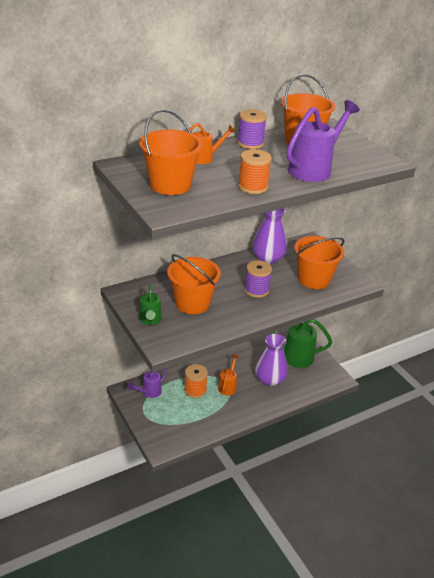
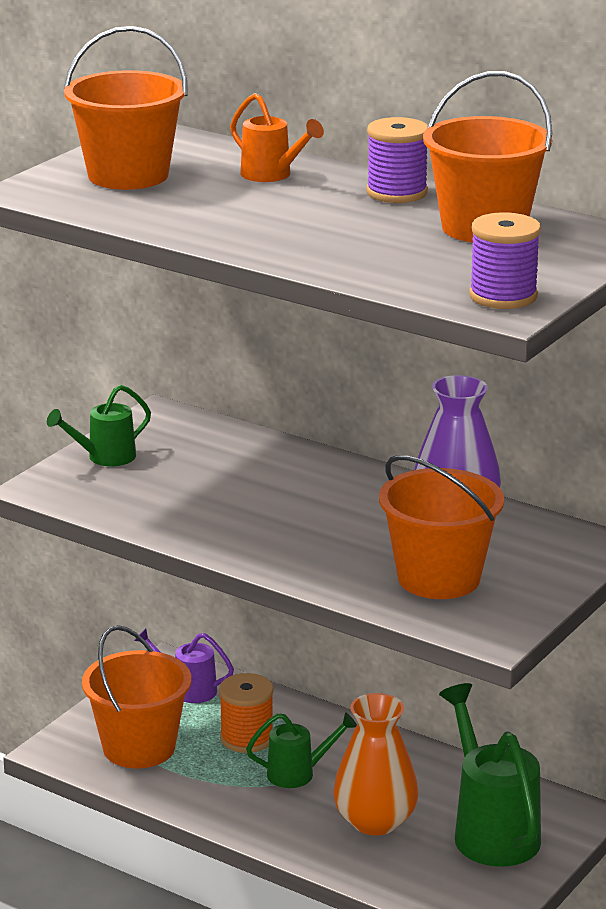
camera: 65 degrees right, 10 degrees down
orange bucket [167,254,221,314] -> orange bucket moved to [82,625,191,768]
orange watering can [218,354,239,396] -> green watering can [246,712,357,788]
orange spool [238,149,272,194] -> none
purple spool [244,260,272,298] -> purple spool moved to [469,212,541,309]
purple vase [255,334,288,386] -> orange vase [333,693,419,835]
purple watering can [287,100,360,182] -> none

